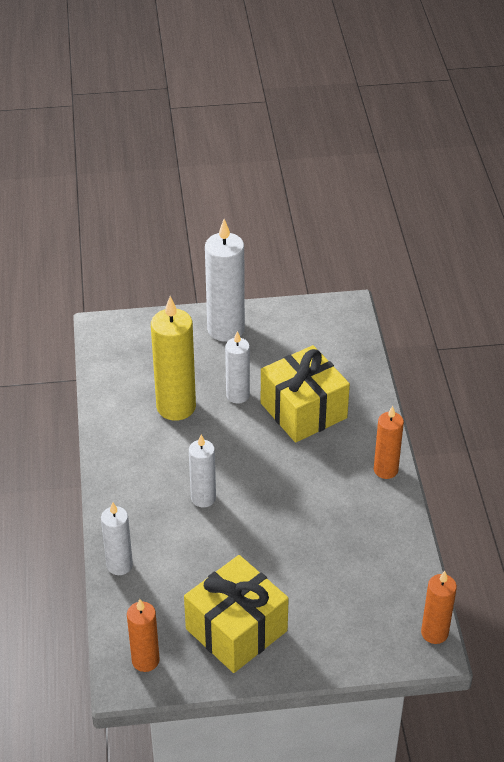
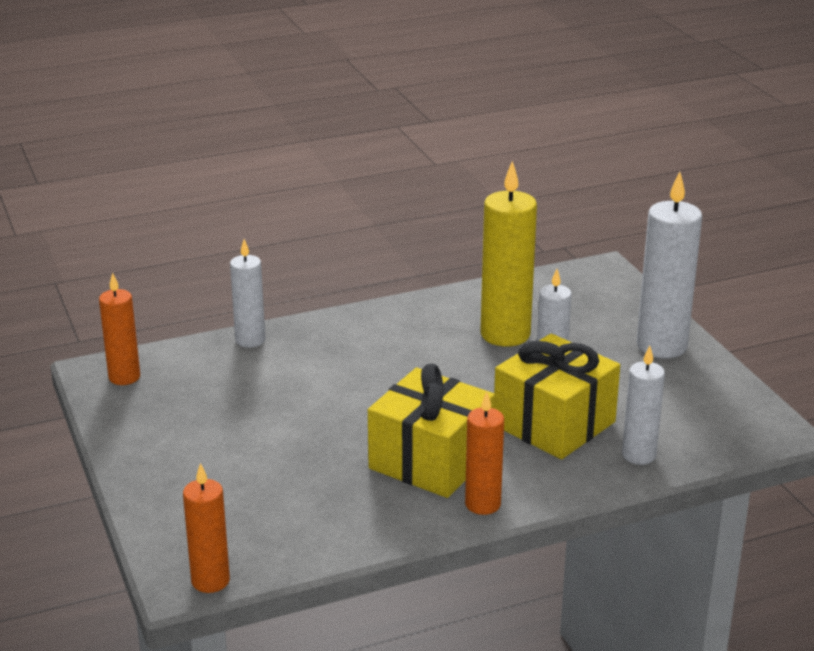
camera: 75 degrees right, 15 degrees down
yellow gift [184,555,289,673] -> yellow gift moved to [368,364,495,498]
white candle [189,435,216,507] -> white candle moved to [622,345,665,465]

